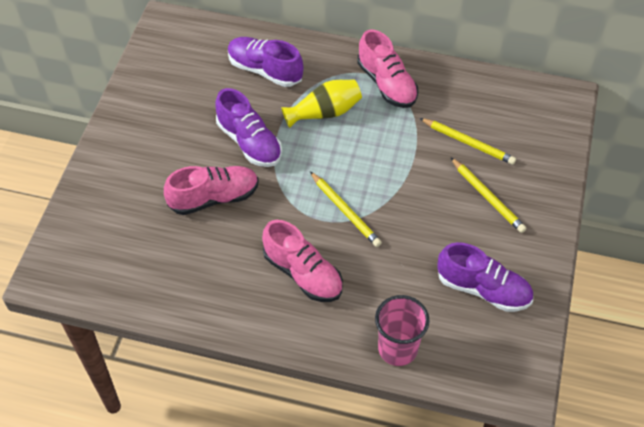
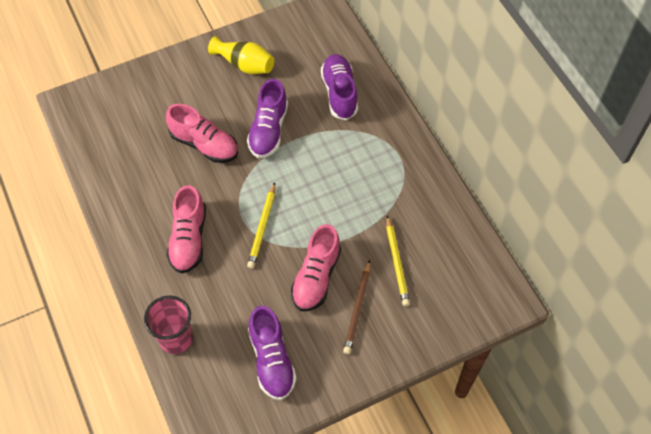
camera: 50 degrees right, 5 degrees up
yellow vase [281,80,362,128] -> yellow vase moved to [208,36,274,74]
pink shoe [357,30,418,108] -> pink shoe moved to [291,224,341,311]
yellow pencil [450,157,527,233] -> brown pencil [343,260,370,354]

